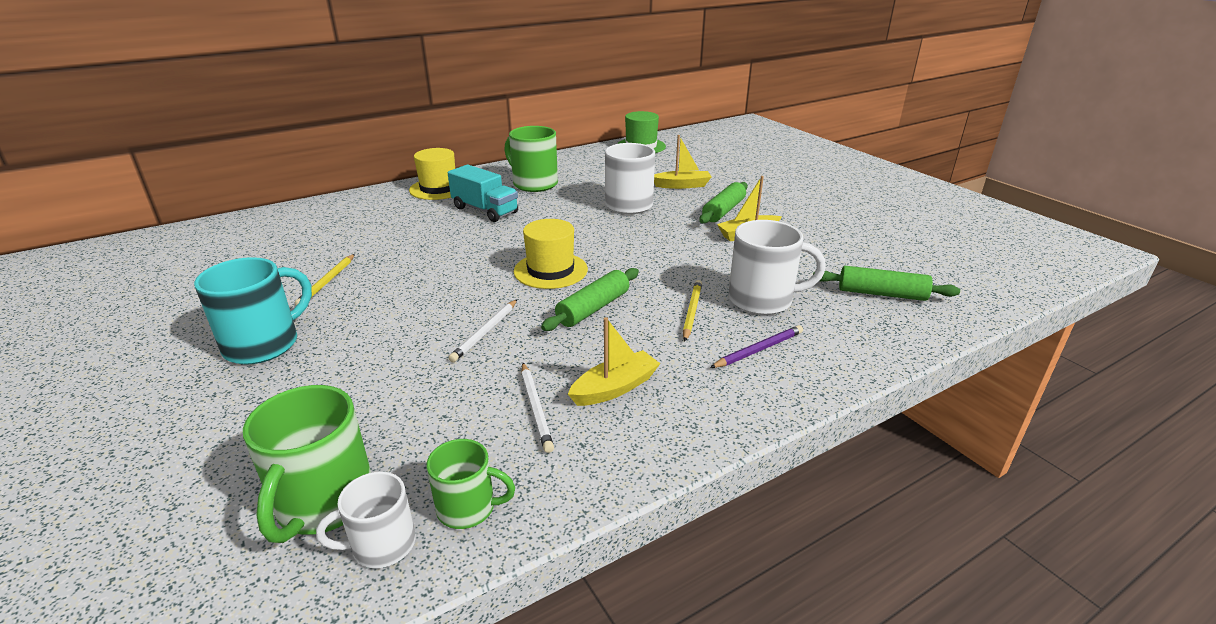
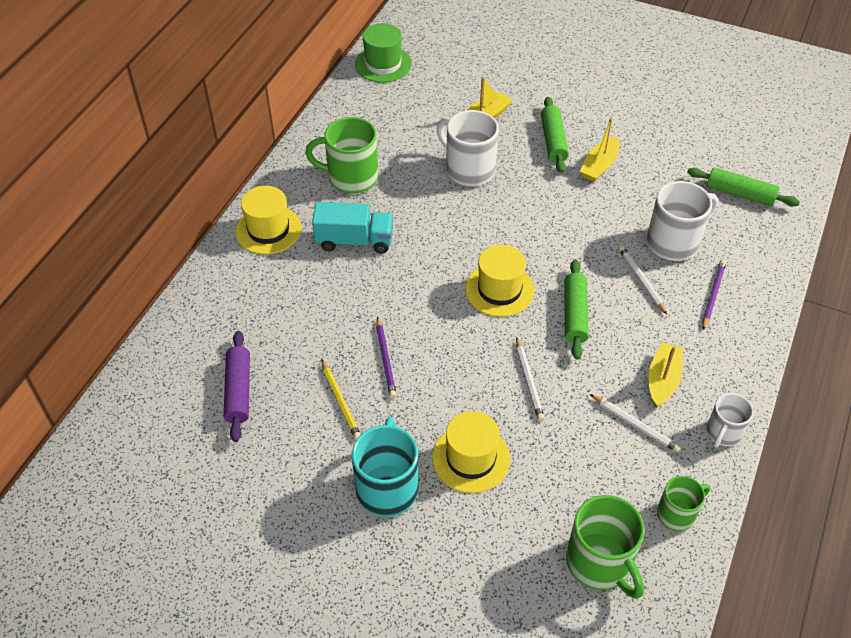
camera: 35 degrees left, 20 degrees up
white mug [316,472,416,568] -> white mug moved to [706,393,754,448]
yellow pencil [683,280,702,342] -> white pencil [618,246,667,314]
green rolling pin [813,266,960,301] -> green rolling pin turned 45 degrees clockwise [687,167,800,206]
none -> purple rolling pin [224,331,250,442]
none -> purple pencil [376,317,397,398]
none -> yellow hat [432,411,510,493]

